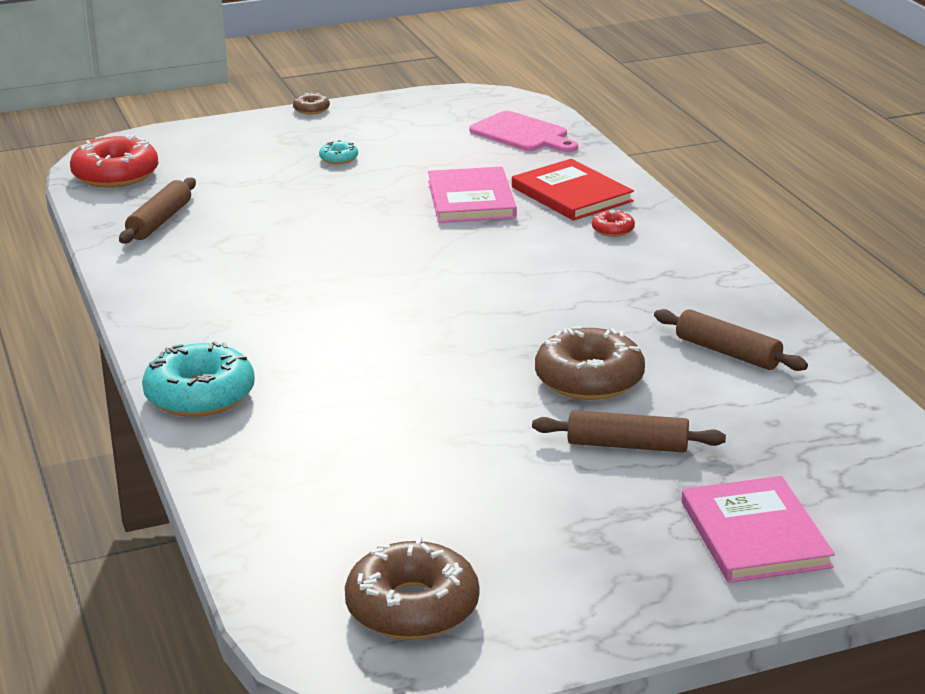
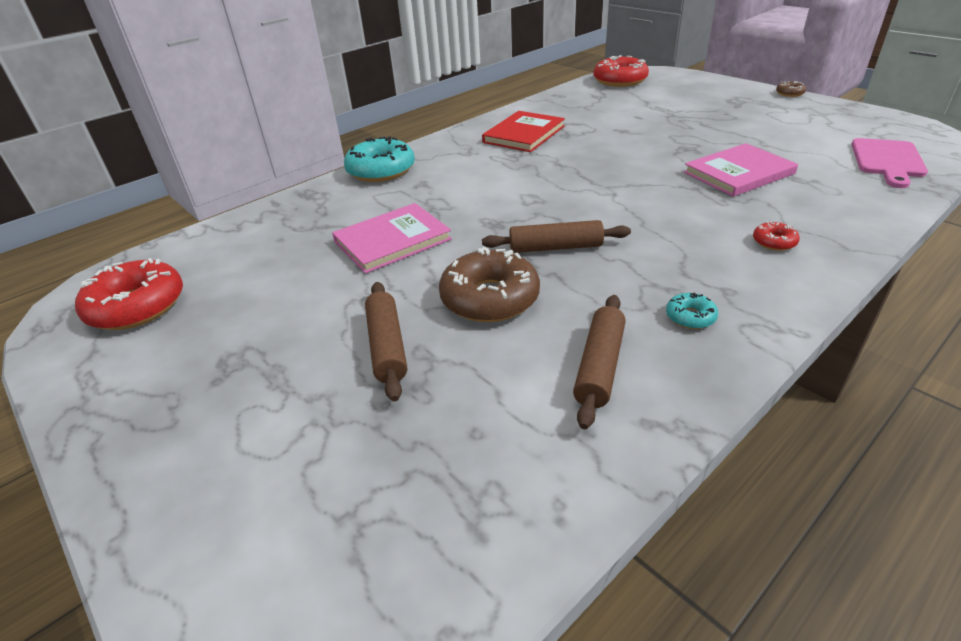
camera: 70 degrees right, 10 degrees up
brown rolling pin [119,178,196,244] -> brown rolling pin moved to [482,220,631,253]
turquoise donut [319,140,358,164] -> turquoise donut moved to [666,293,718,329]
brown donut [345,536,479,640] -> red donut [75,258,183,330]
red book [512,159,634,221] -> red book moved to [482,111,565,152]
pink book [682,476,835,583] -> pink book moved to [332,203,452,274]

